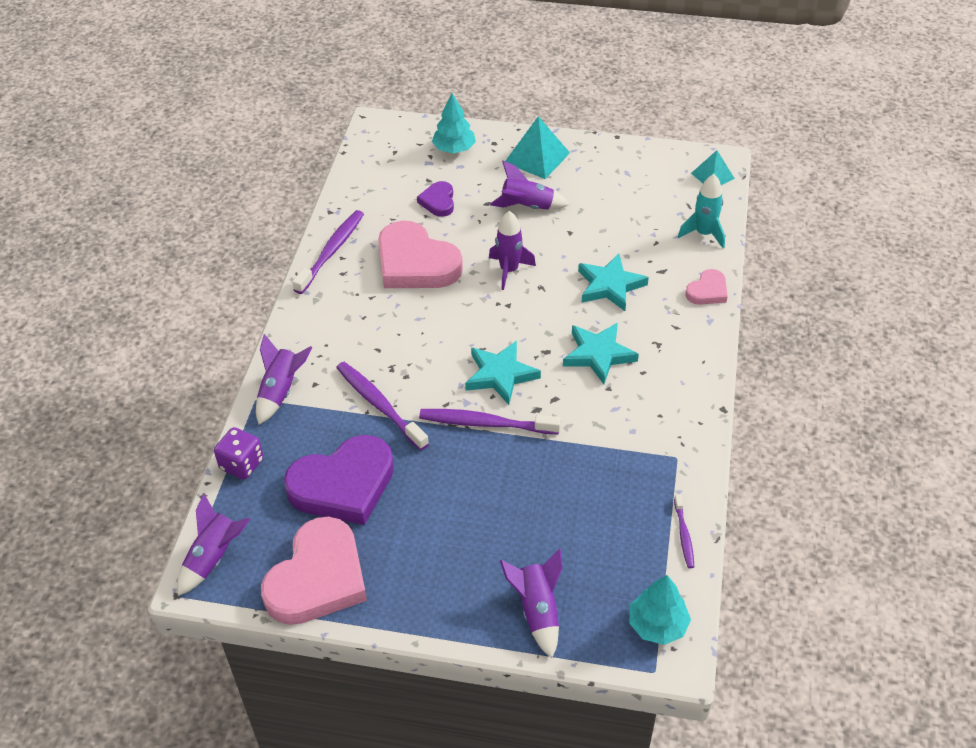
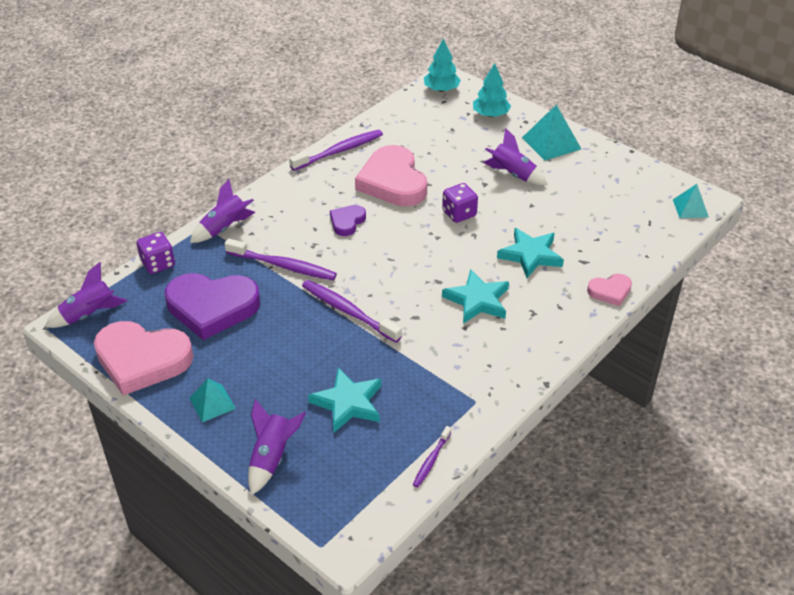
camera: 30 degrees right, 5 degrees down
pink heart [261,517,367,625] -> pink heart turned 45 degrees clockwise [94,321,193,395]
purple toothbrush [336,362,429,450] -> purple toothbrush turned 120 degrees clockwise [225,238,337,280]
purple heart [417,181,454,217] -> purple heart moved to [330,205,366,236]
turquoise star [465,341,541,405] -> turquoise star moved to [308,368,381,432]
purple rocket [489,211,536,290] -> purple dice [442,183,478,223]
turquoise tree [629,575,691,645] -> turquoise tree moved to [424,38,461,92]
turquoise rocket [678,174,725,248] -> none
none -> turquoise pyramid [189,378,236,422]

